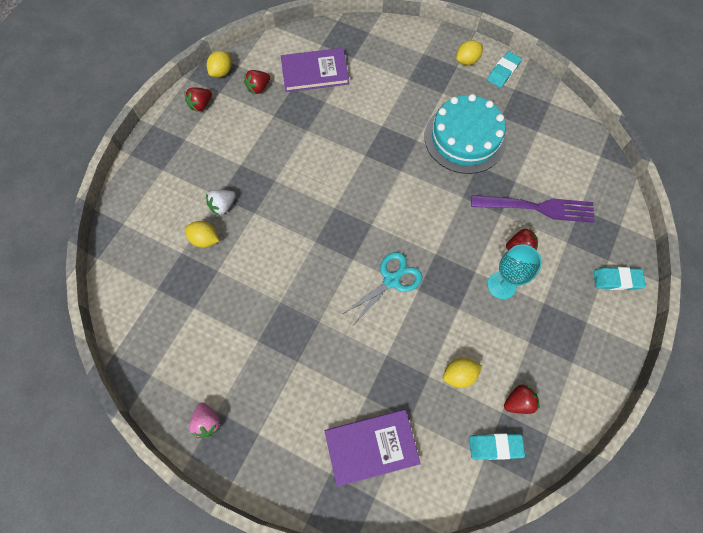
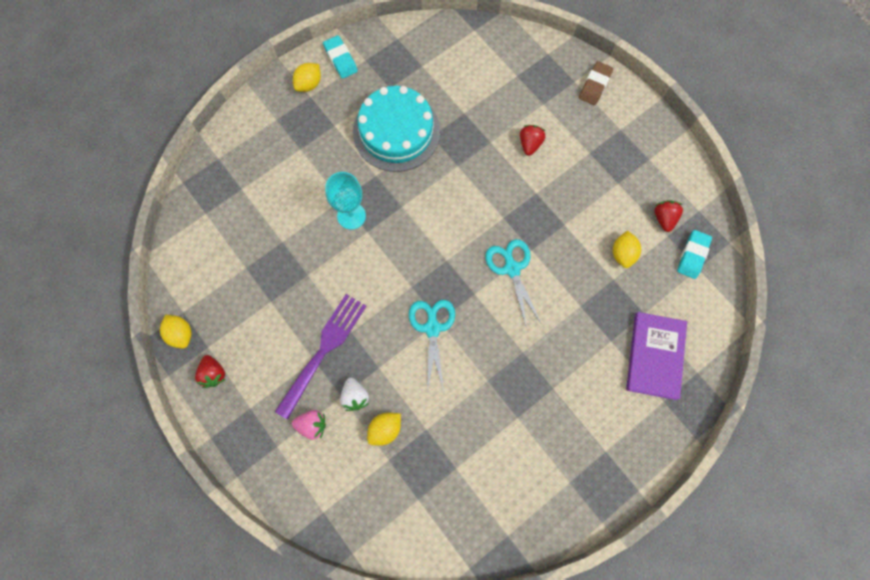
camera: 65 degrees left, 5 degrees up
pink strawberry [189,402,221,438] -> pink strawberry moved to [292,410,326,440]
red strawberry [244,70,270,94] -> none
purple book [281,48,349,92] -> none
yellow lemon [456,40,483,65] -> yellow lemon turned 45 degrees clockwise [293,63,321,92]
purple fork [471,195,595,223] -> purple fork moved to [275,294,366,420]
turquoise goblet [487,244,542,299] -> turquoise goblet moved to [325,172,366,230]
turquoise eraser [594,267,646,290] -> brown eraser [579,61,613,105]
none -> turquoise scissors [409,300,455,391]

